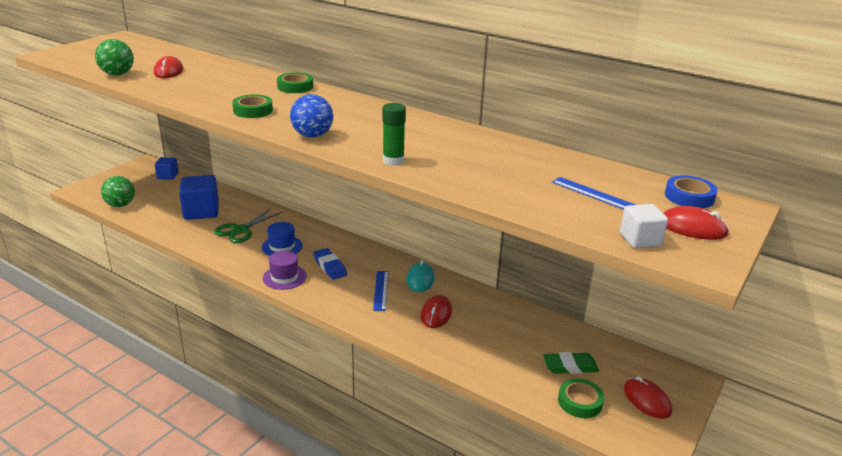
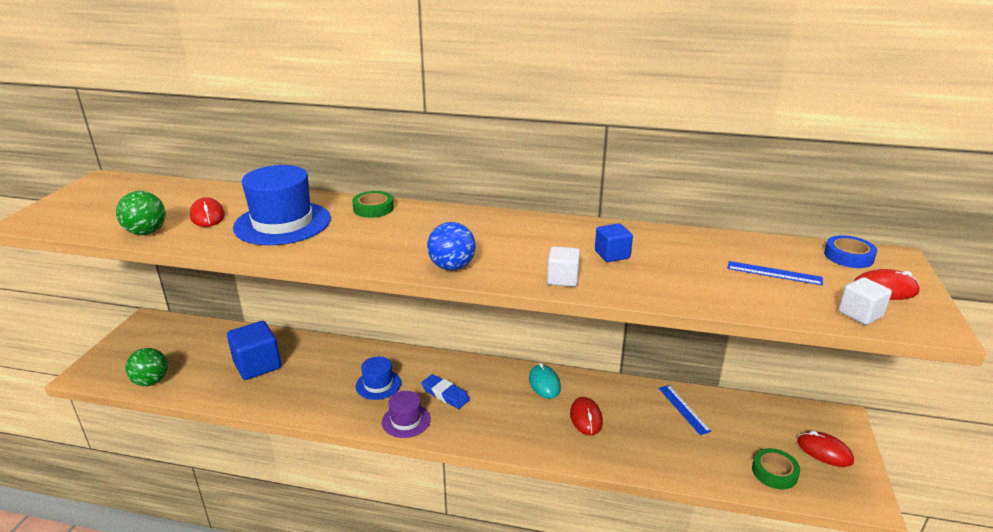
camera: 20 degrees left, 0 degrees up
blue cube [155,157,179,180] -> blue cube moved to [595,223,633,262]
green scissors [214,208,283,243] -> none
green tape [232,94,273,118] -> none
blue ruler [373,271,389,311] -> blue ruler moved to [659,385,711,435]
green glue stick [382,103,406,166] -> white cube [547,246,580,287]
green eraser [543,352,599,374] -> none
none -> blue hat [233,165,331,245]

